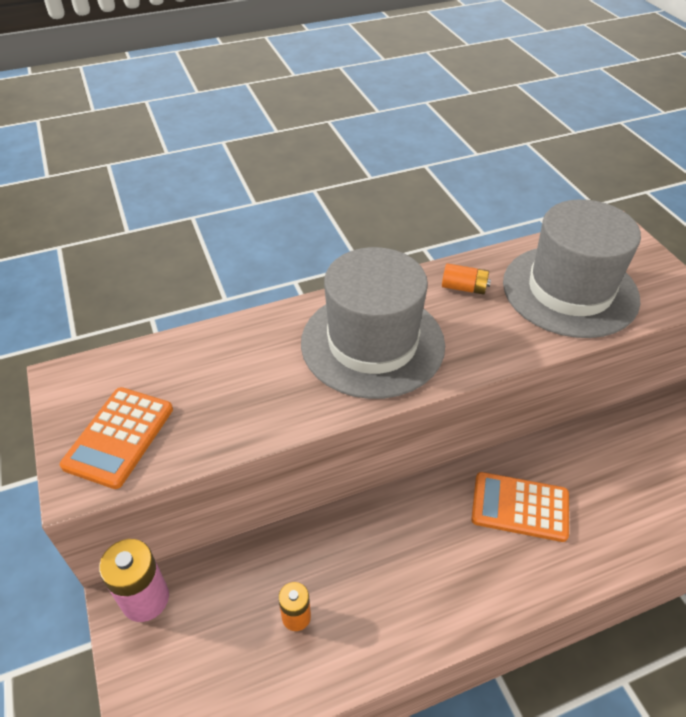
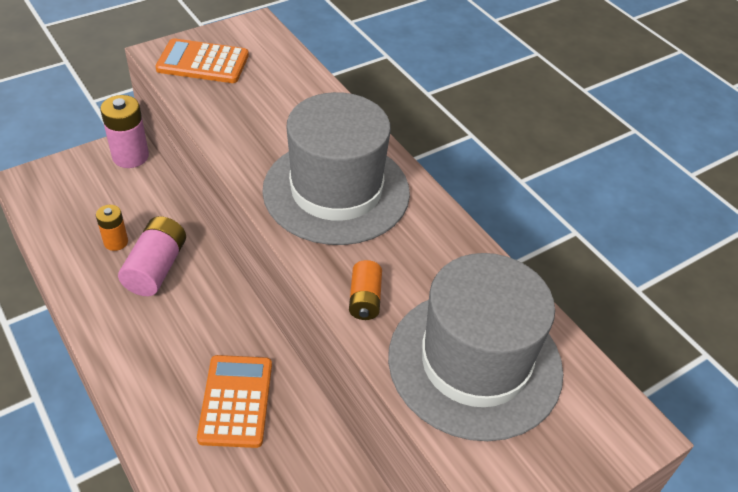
camera: 75 degrees right, 0 degrees up
orange battery [442,263,491,295] -> orange battery moved to [349,260,382,320]
none -> pink battery [118,216,186,296]

